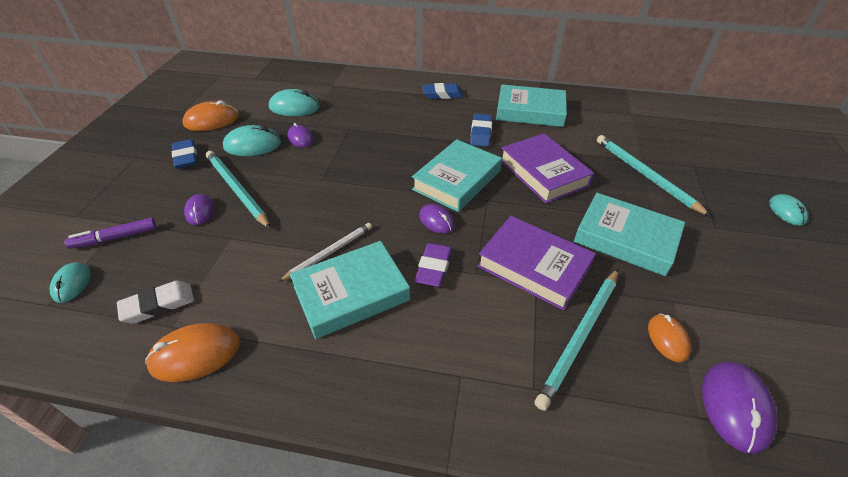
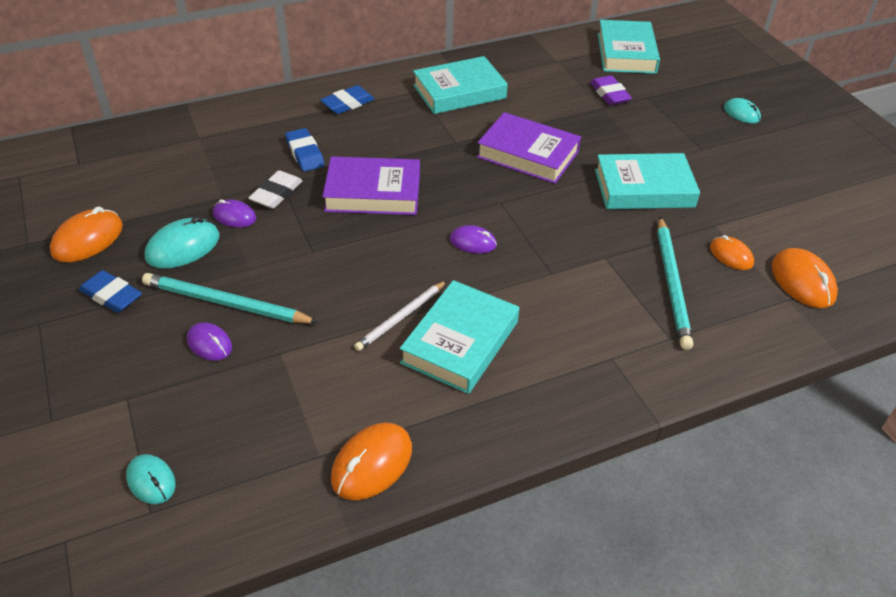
camera: 35 degrees left, 0 degrees up
purple marker [64,218,157,249] -> none
white eraser [117,280,194,323] -> white eraser moved to [248,171,303,209]
turquoise mouse [269,89,320,116] -> none
white pencil [279,223,372,282] -> white pencil turned 150 degrees counterclockwise [354,281,446,351]
turquoise book [412,139,502,212] -> turquoise book moved to [598,20,660,74]
purple eraser [414,243,452,287] -> purple eraser moved to [590,76,632,105]
blue eraser [470,114,492,147] -> blue eraser moved to [285,128,325,172]
purple book [477,216,596,311] -> purple book moved to [322,156,420,215]
turquoise pencil [597,135,711,217] -> none
purple mouse [702,361,777,454] -> orange mouse [771,248,838,308]

